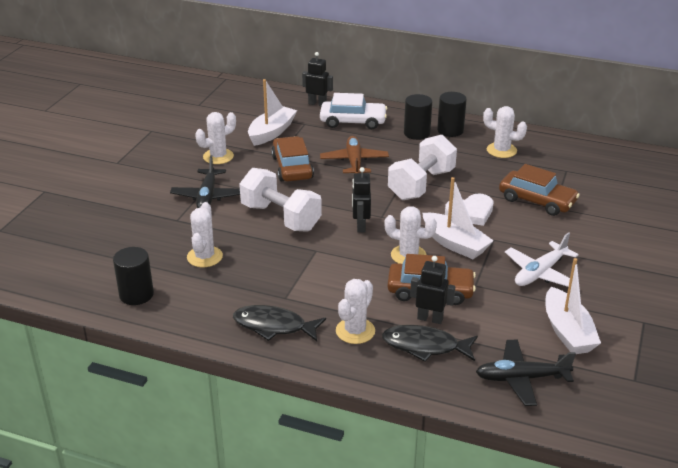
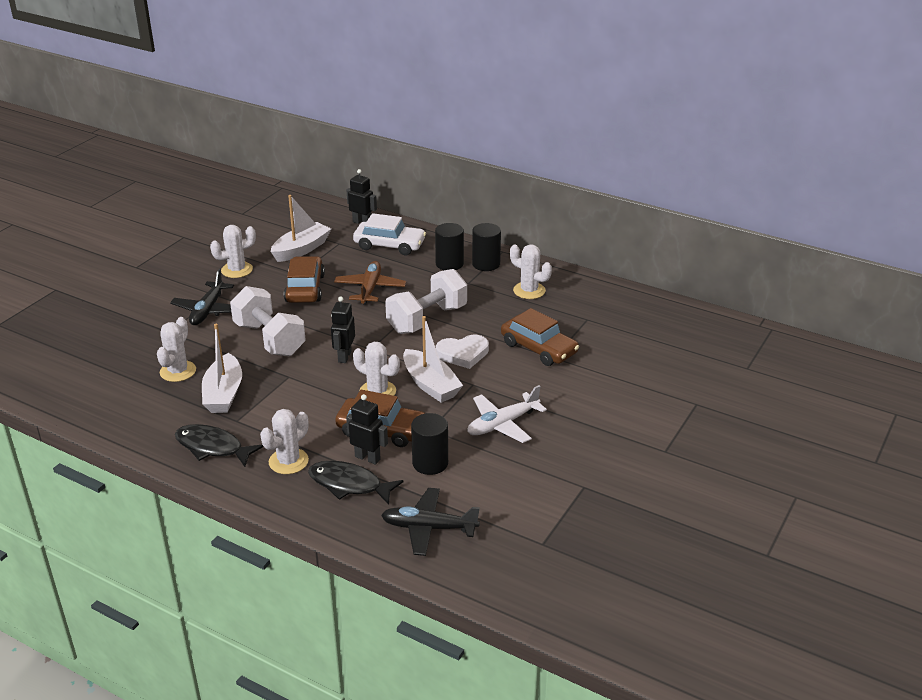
camera: 10 degrees right, 0 degrees up
black cylinder [113,247,154,305] -> black cylinder moved to [411,413,448,475]
white boat [545,258,601,354] -> white boat moved to [202,324,242,413]

